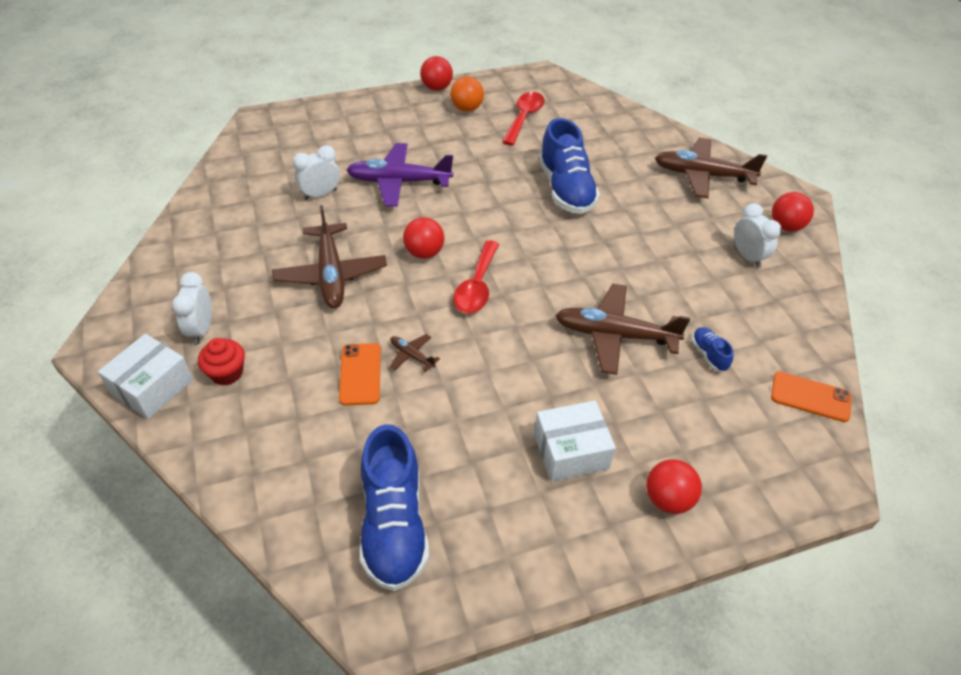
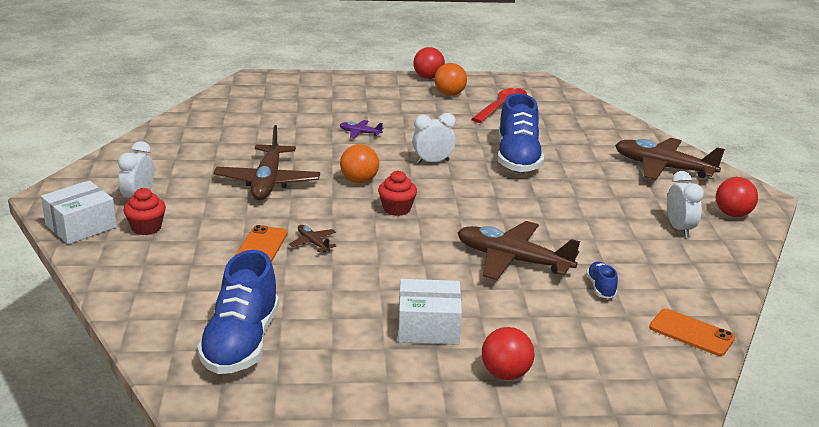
camera: 15 degrees right, 20 degrees down
white clock [293,146,340,200] -> white clock moved to [412,113,456,164]
purple plane [346,143,453,207] -> purple plane [340,120,383,138], size x0.45
red ball [403,217,444,259] -> orange ball [340,144,379,183]
red spoon [453,240,499,313] -> red cupcake [378,171,417,216]

